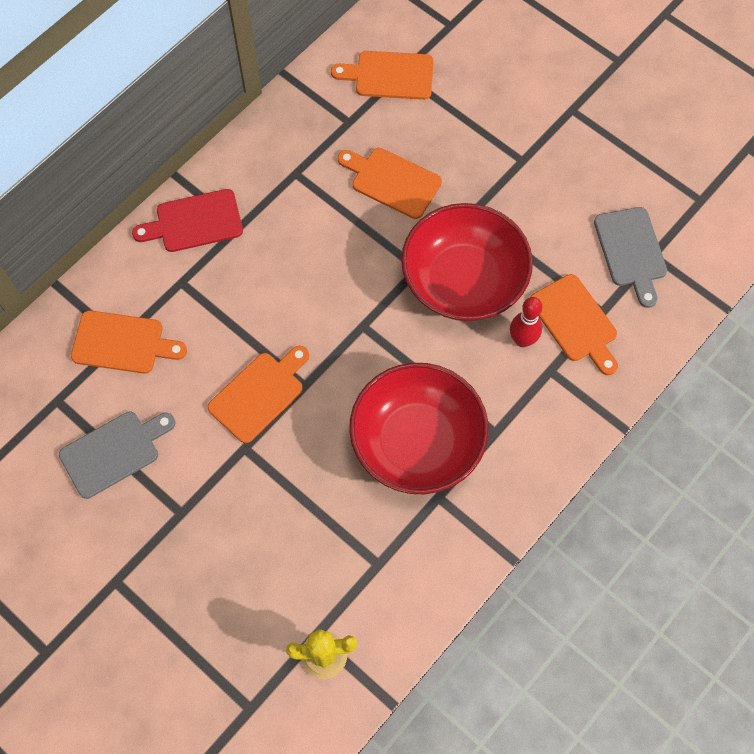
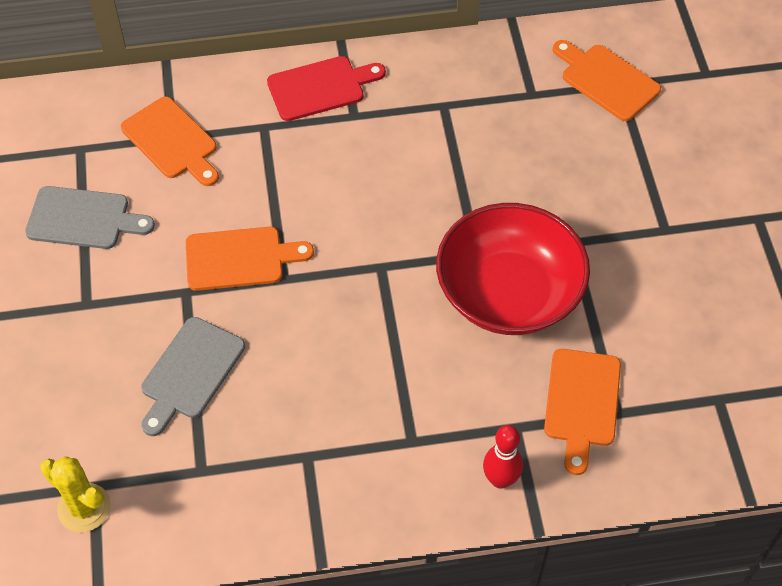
camera: 40 degrees right, 10 degrees down
red cutting board [132,189,243,252] -> red cutting board turned 135 degrees clockwise [267,56,386,121]
orange cutting board [338,148,442,219] -> none
red bowl [349,363,489,494] -> none
red bowling pin [510,297,542,347] -> red bowling pin moved to [483,425,523,489]
grey cutting board [594,207,667,308] -> grey cutting board moved to [141,317,245,436]

